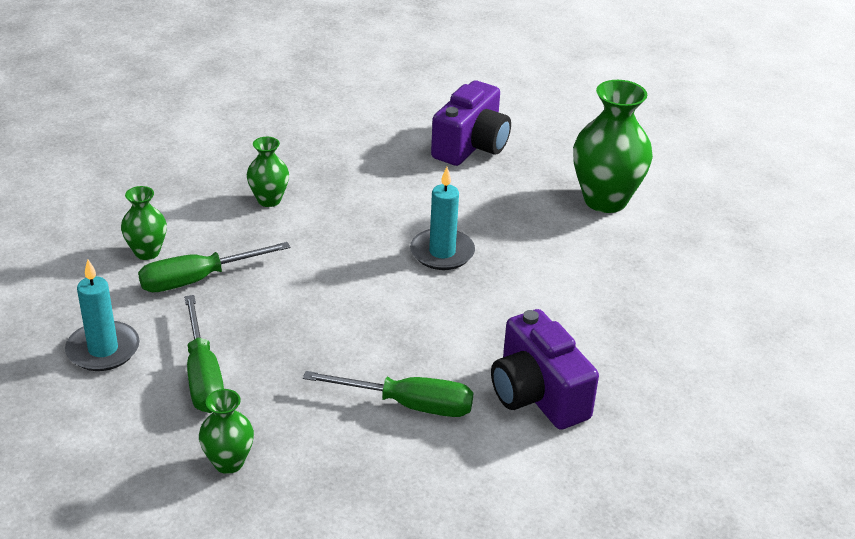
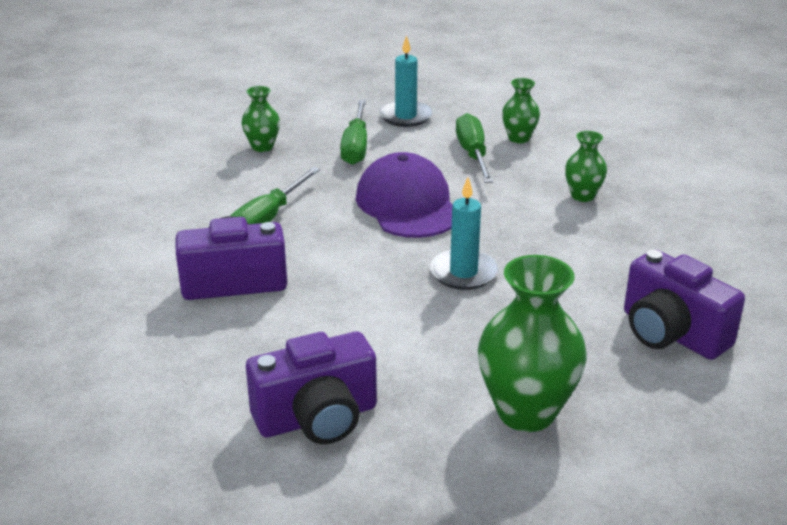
camera: 110 degrees right, 5 degrees down
green screwdriver [184,295,224,413] -> green screwdriver turned 90 degrees counterclockwise [340,100,367,165]
none -> purple camera [246,332,377,444]
none -> purple cap [356,152,452,238]

